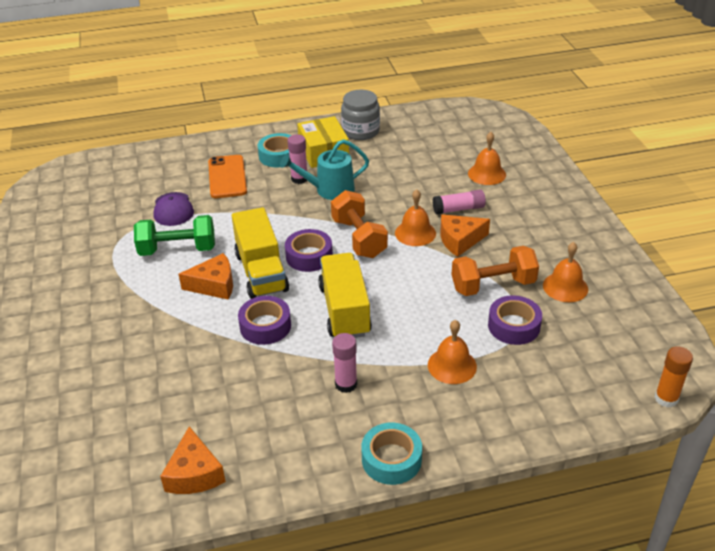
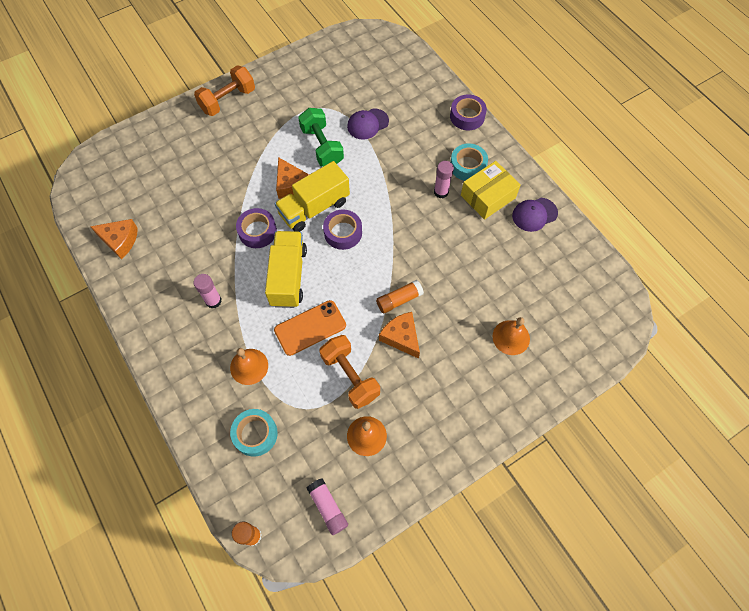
camera: 70 degrees right, 25 degrees up
orange cheese [160,426,226,494] -> orange cheese turned 135 degrees counterclockwise [90,219,138,259]
orange phone [208,155,247,198] -> orange phone moved to [274,300,346,356]
turquoise watering can [280,139,369,200] -> none
yellow truck [318,253,372,338] -> yellow truck turned 60 degrees counterclockwise [265,231,307,308]
orange dumbbell [331,190,388,258] -> orange dumbbell moved to [194,65,255,116]
grey jar [341,90,380,140] -> purple cap [512,198,558,232]
turquoise tape [361,423,422,485] -> turquoise tape moved to [230,409,278,457]
orange bell [395,189,436,246] -> orange glue stick [376,280,424,314]
pink glue stick [433,190,486,215] -> pink glue stick moved to [306,478,348,535]
purple tape [488,295,542,345] -> purple tape moved to [450,95,487,130]

